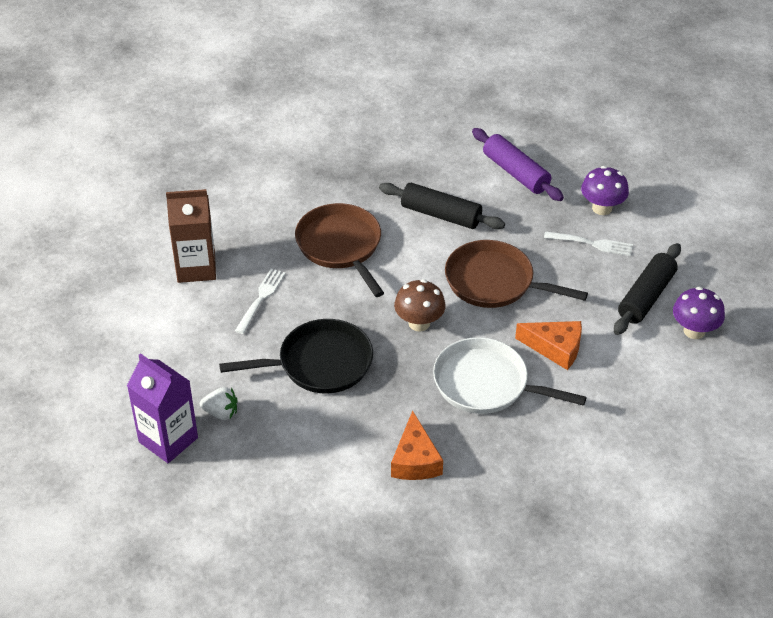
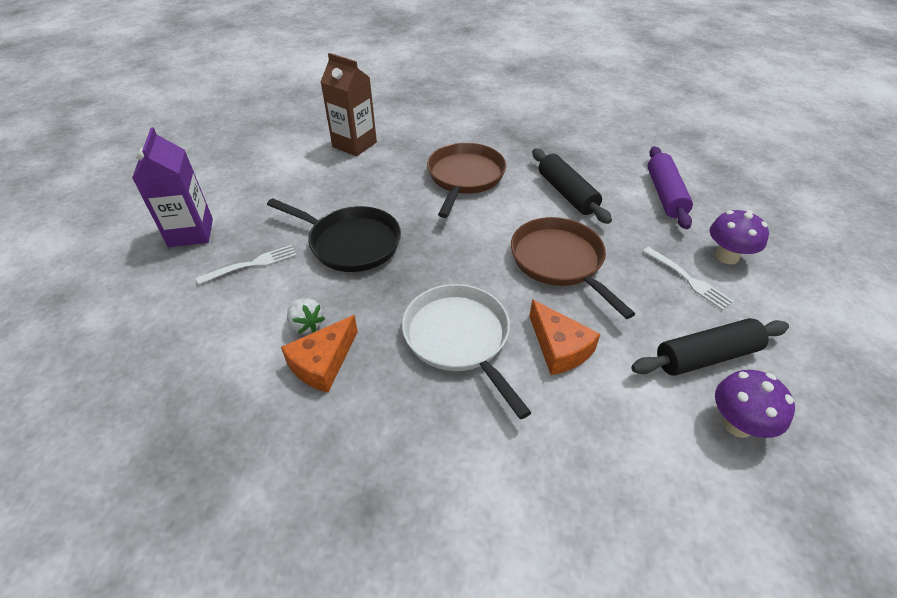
camera: 40 degrees right, 0 degrees up
white strawberry [200,387,237,420] -> white strawberry moved to [287,298,325,334]
white fork [235,268,286,334] -> white fork moved to [196,245,297,285]
brown mushroom [394,279,446,332] -> none

